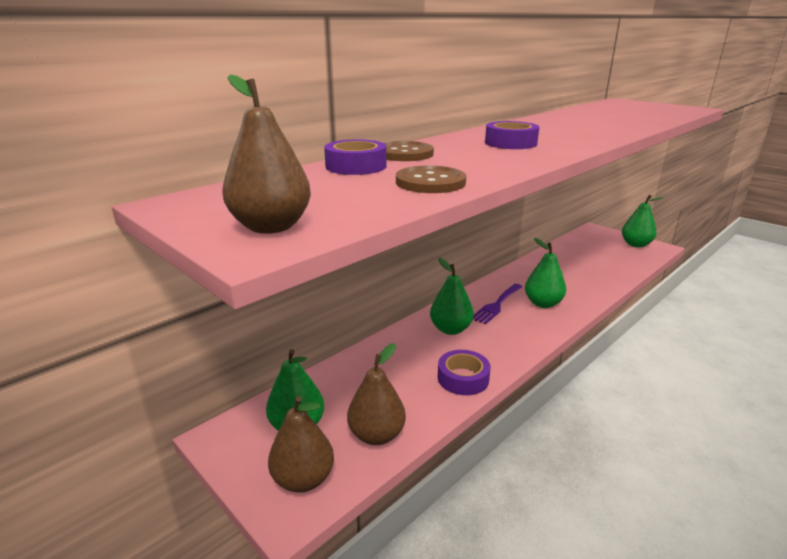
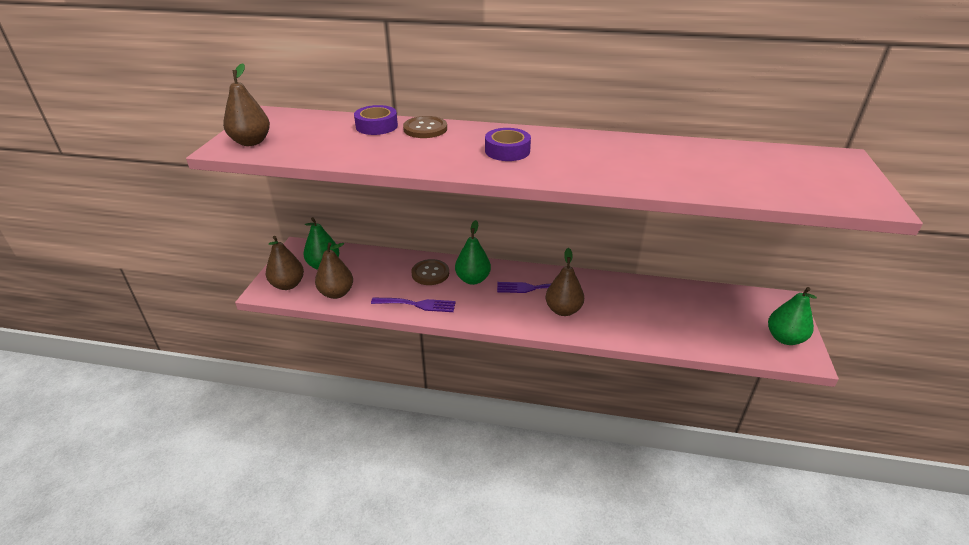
camera: 55 degrees right, 10 degrees up
brown button [396,166,466,193] -> brown button moved to [411,259,449,285]
purple tape [438,350,491,395] -> purple fork [371,298,456,312]
green pear [525,238,566,308] -> brown pear [546,248,584,316]

